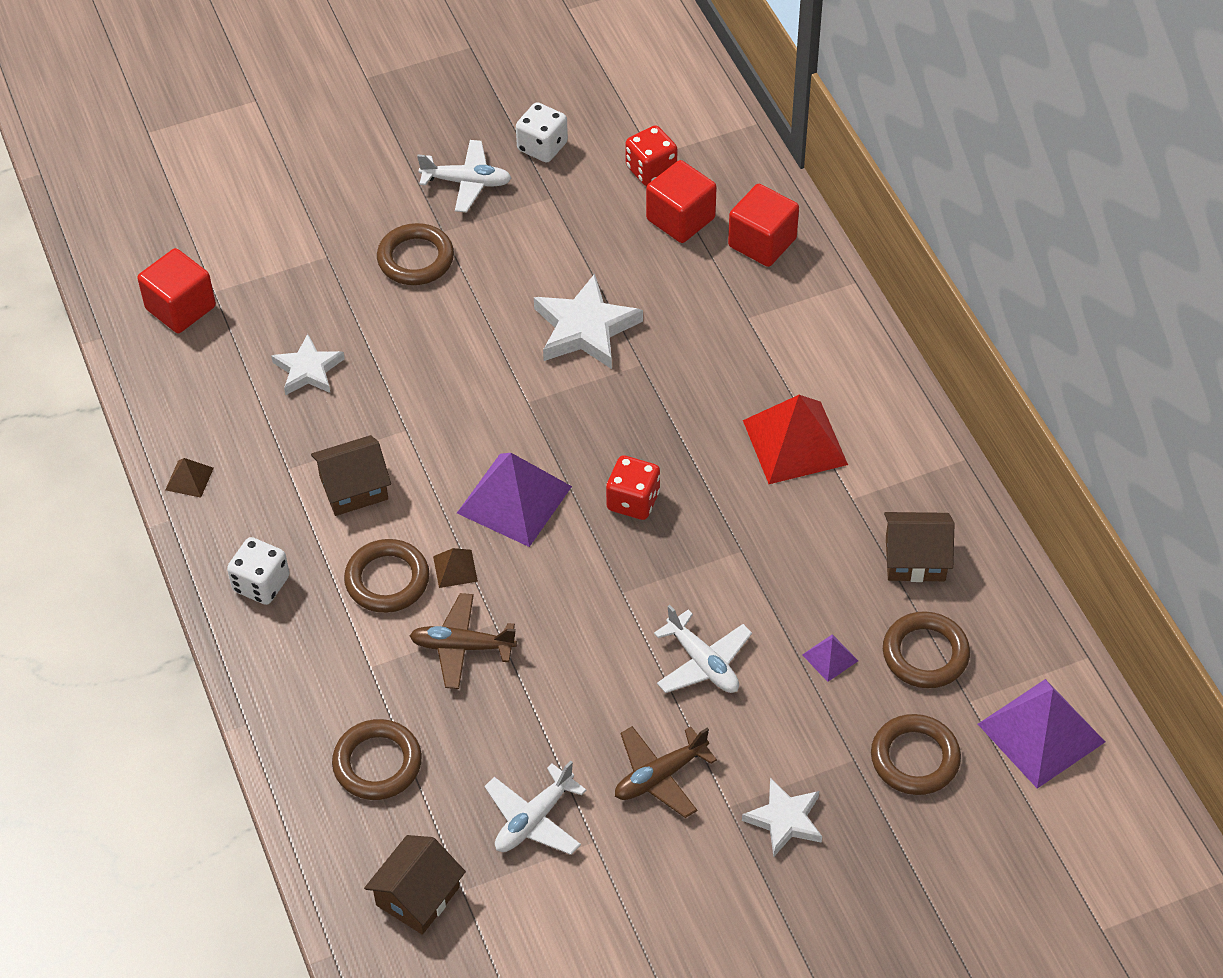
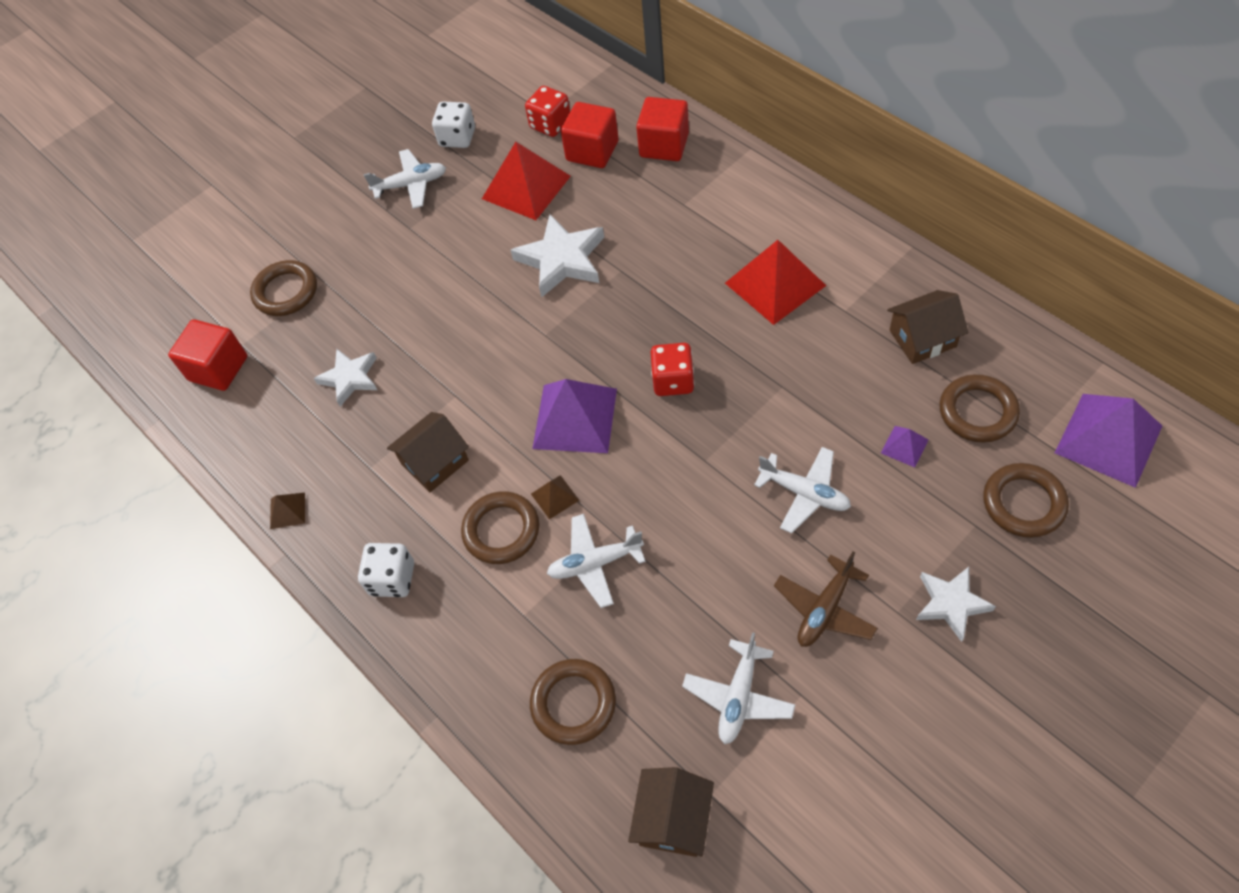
camera: 15 degrees left, 5 degrees up
brown ring [377,223,454,285] -> brown ring moved to [250,260,317,316]
brown plane [409,593,517,689] -> white plane [547,514,646,608]
none -> red pyramid [482,142,571,220]

